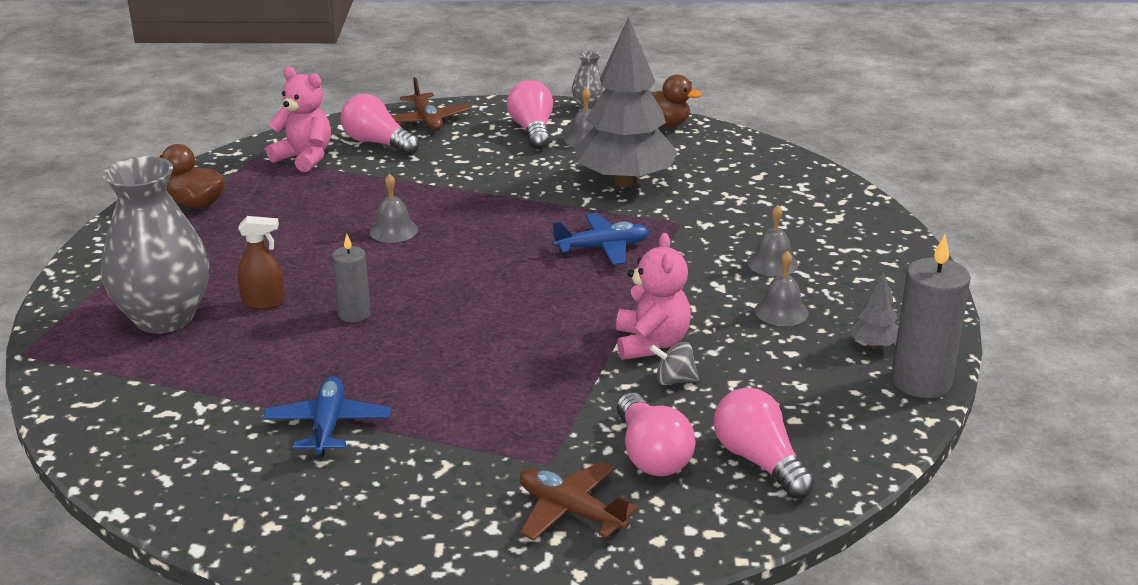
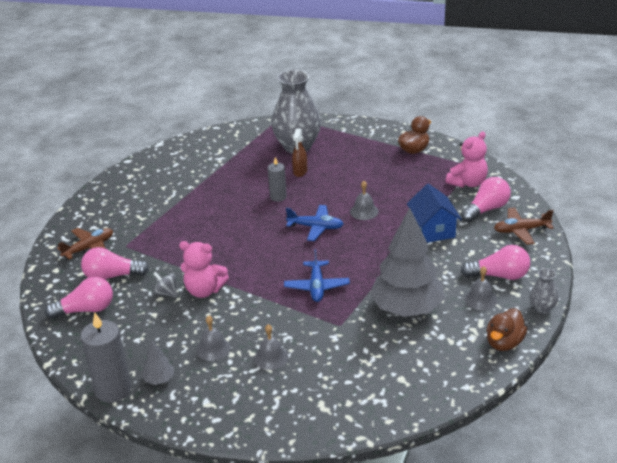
camera: 105 degrees right, 5 degrees up
blue plane [263,376,391,457] -> blue plane moved to [286,205,344,241]
grey spinning top [649,342,699,385] -> grey spinning top turned 75 degrees counterclockwise [153,272,177,297]
none -> blue house [407,184,462,243]

